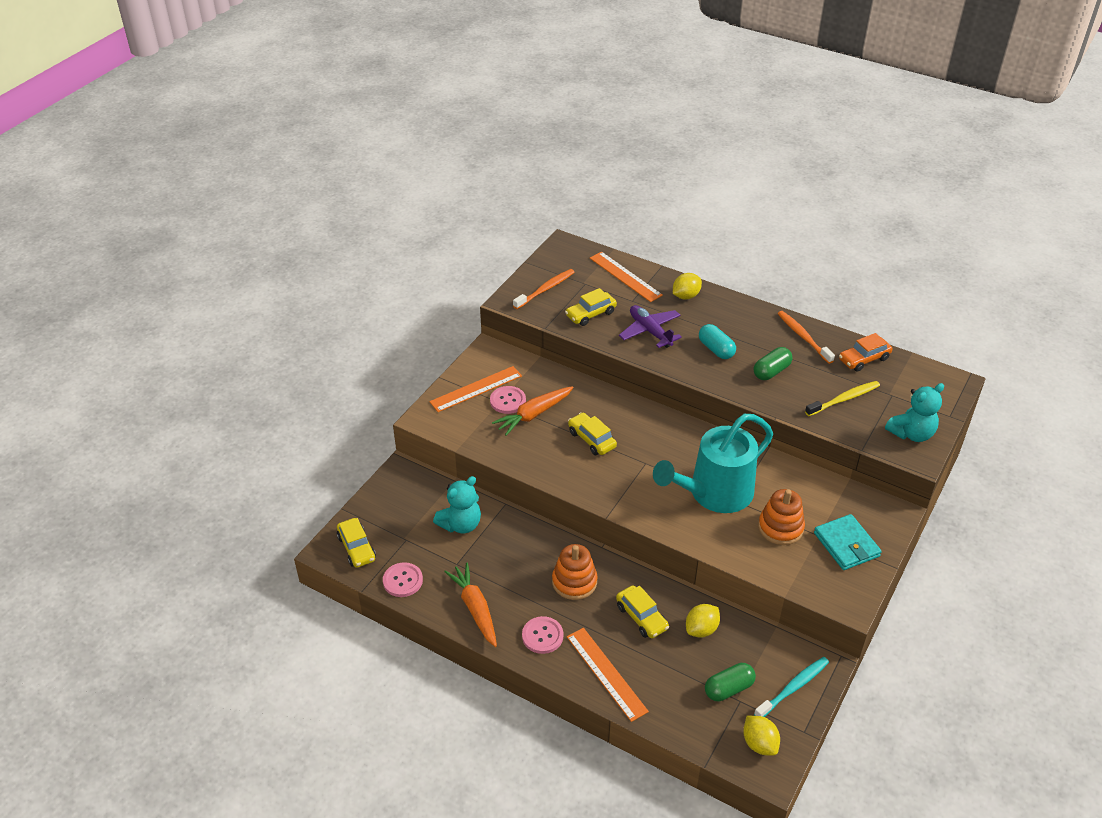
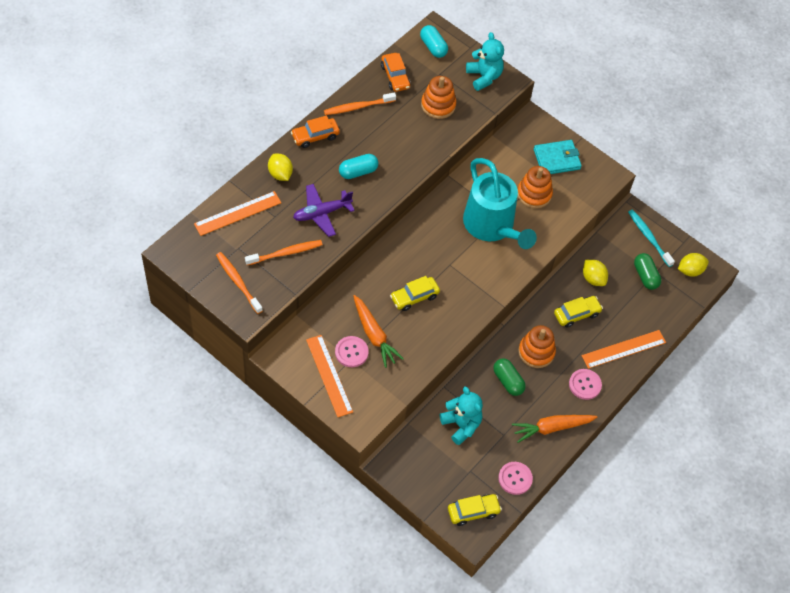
camera: 85 degrees left, 15 degrees up
yellow car [565,288,617,326] -> orange toothbrush [245,240,322,265]
green capsule [754,347,792,380] -> green capsule moved to [493,358,526,396]
yellow toothbrush [805,381,880,416] -> orange stacking toy [421,76,456,119]
none -> orange car [291,116,340,148]
none -> turquoise capsule [420,25,448,58]

